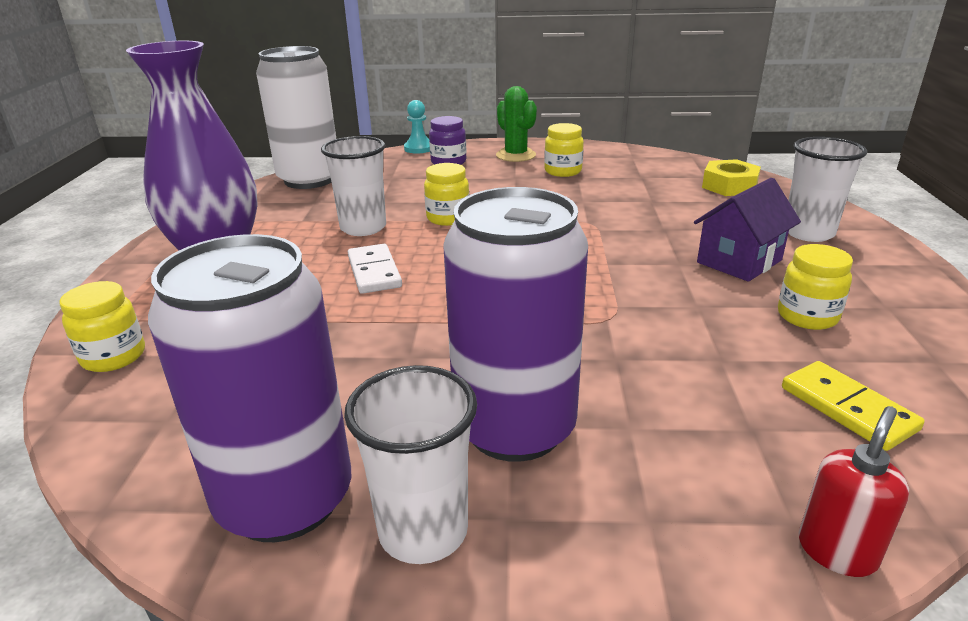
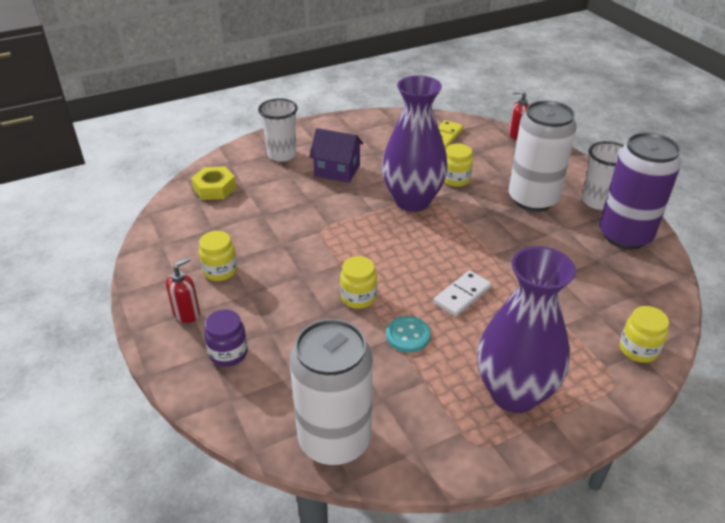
camera: 120 degrees left, 10 degrees up
white cup [321,136,386,236] -> turquoise button [386,316,431,352]
turquoise pawn [404,100,430,153] -> none
purple can [443,187,588,462] -> white can [509,100,577,212]
green cactus [496,86,537,162] -> red soap dispenser [166,257,200,323]
yellow jar [778,244,853,330] -> yellow jar moved to [444,143,473,187]
none -> purple vase [382,75,448,212]

